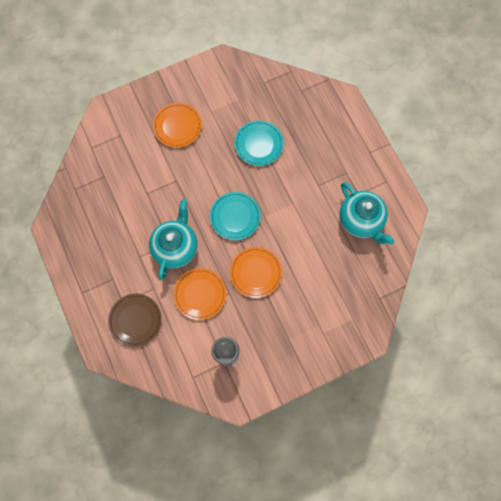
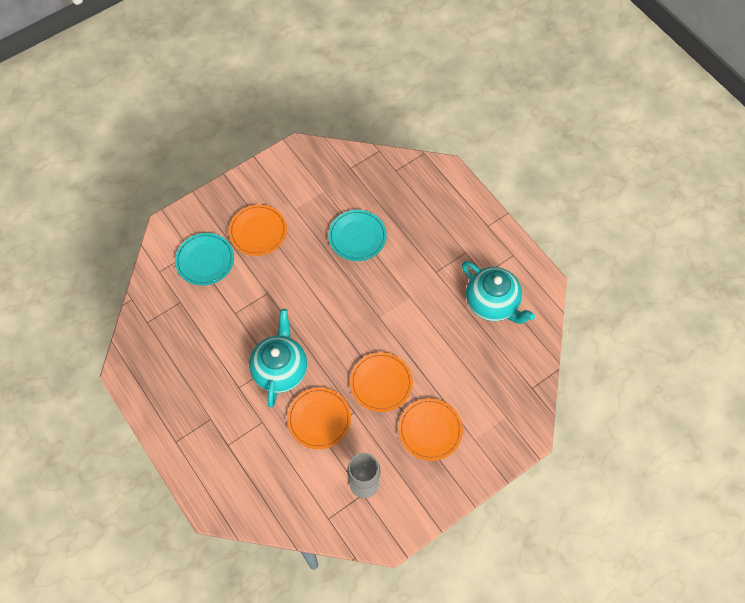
camera: 10 degrees left, 10 degrees down
brown plate [108,294,162,347] -> none
turquoise plate [210,192,261,240] -> turquoise plate moved to [175,233,234,286]
none -> orange plate [398,398,463,461]

